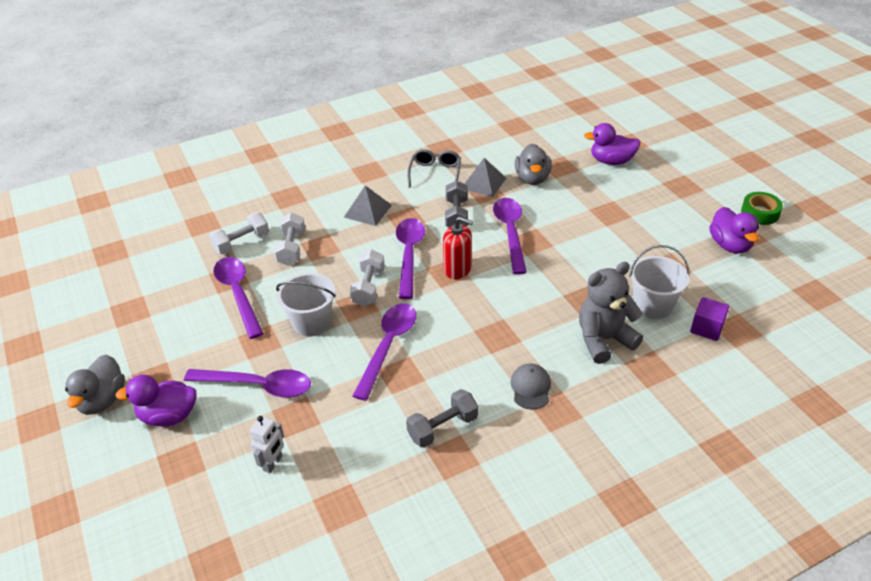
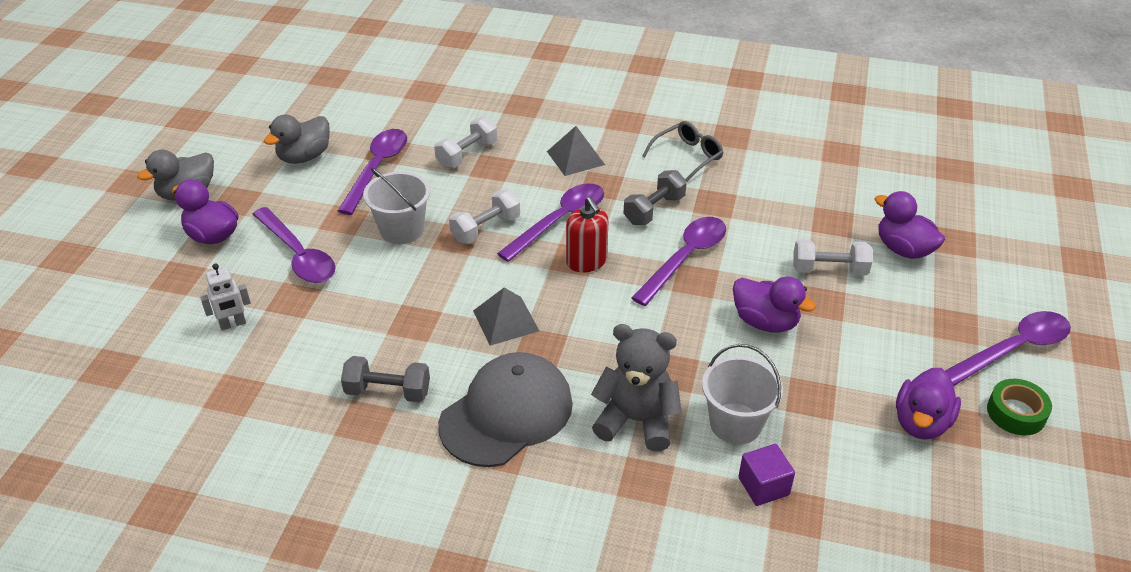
camera: 40 degrees right, 0 degrees up
white dumbbell [209,213,269,254] -> white dumbbell moved to [793,239,873,275]
purple spoon [353,303,416,401] -> purple spoon moved to [945,311,1071,386]
grey pyramid [465,158,506,197] -> grey pyramid moved to [473,288,539,346]
grey cap [511,363,551,410] -> grey cap [438,352,573,467], size x2.13
grey duck [515,144,552,185] -> grey duck moved to [264,115,330,164]
none -> purple duck [733,277,816,333]

